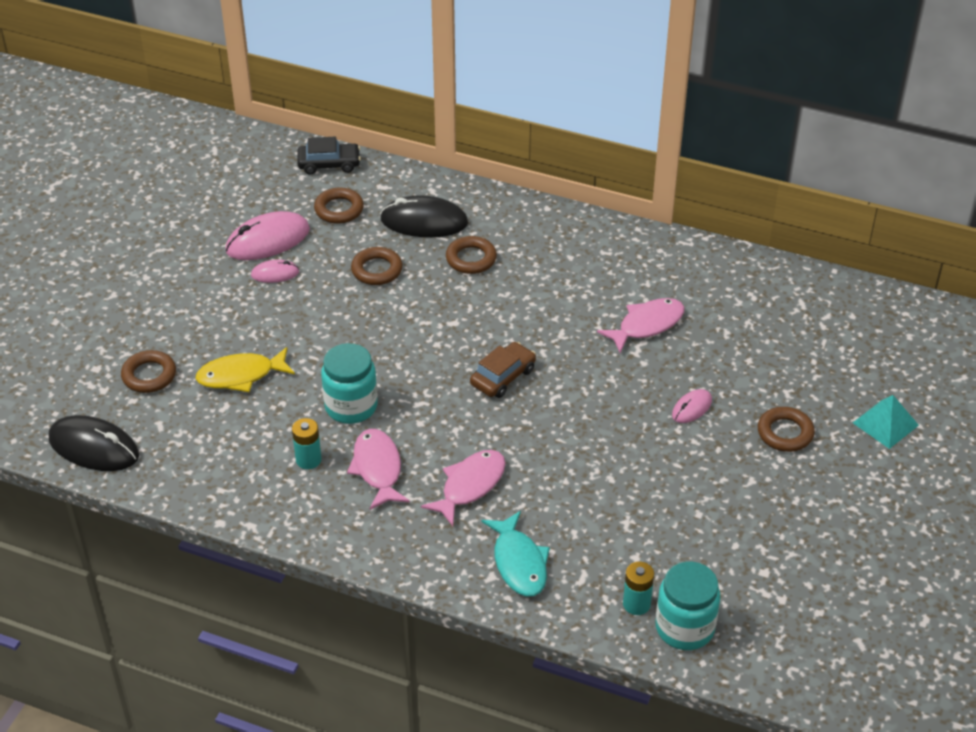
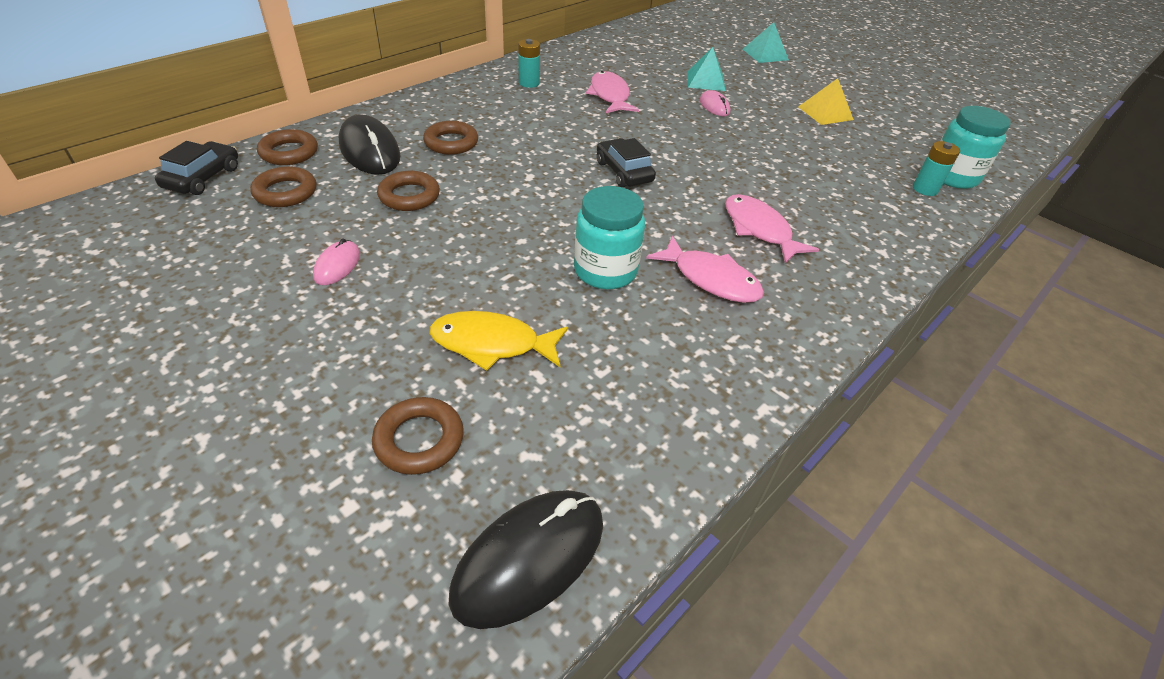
camera: 70 degrees left, 0 degrees up
yellow fish [195,347,295,392] -> yellow fish turned 90 degrees clockwise [430,311,568,371]
pink mouse [225,211,310,260] -> none
turquoise battery [292,418,322,469] -> turquoise battery moved to [518,39,540,88]
pink fish [347,429,410,510] -> pink fish turned 150 degrees counterclockwise [646,236,764,303]
black mouse [380,195,468,237] -> black mouse turned 60 degrees counterclockwise [338,114,401,175]
brown car [470,342,536,398] -> black car [597,138,656,187]
turquoise fish [481,511,550,596] -> none
brown ring [758,407,815,452] -> brown ring moved to [257,129,318,165]
none -> turquoise pyramid [687,47,726,91]
none -> yellow pyramid [798,78,854,125]

